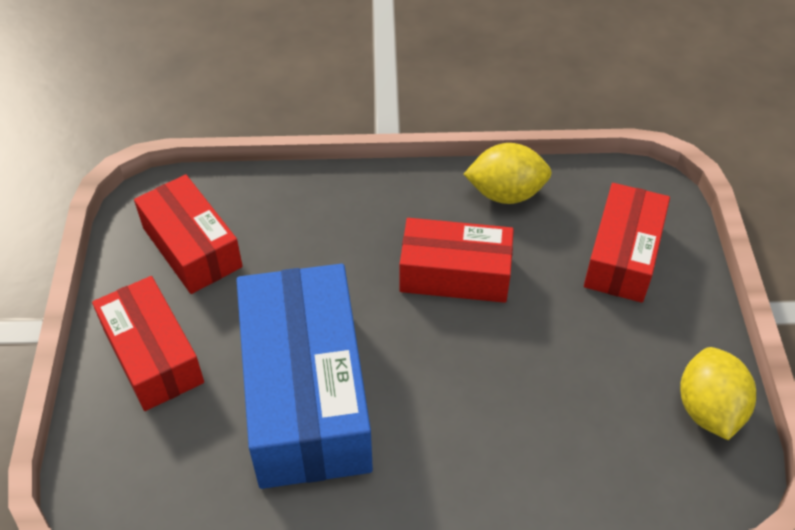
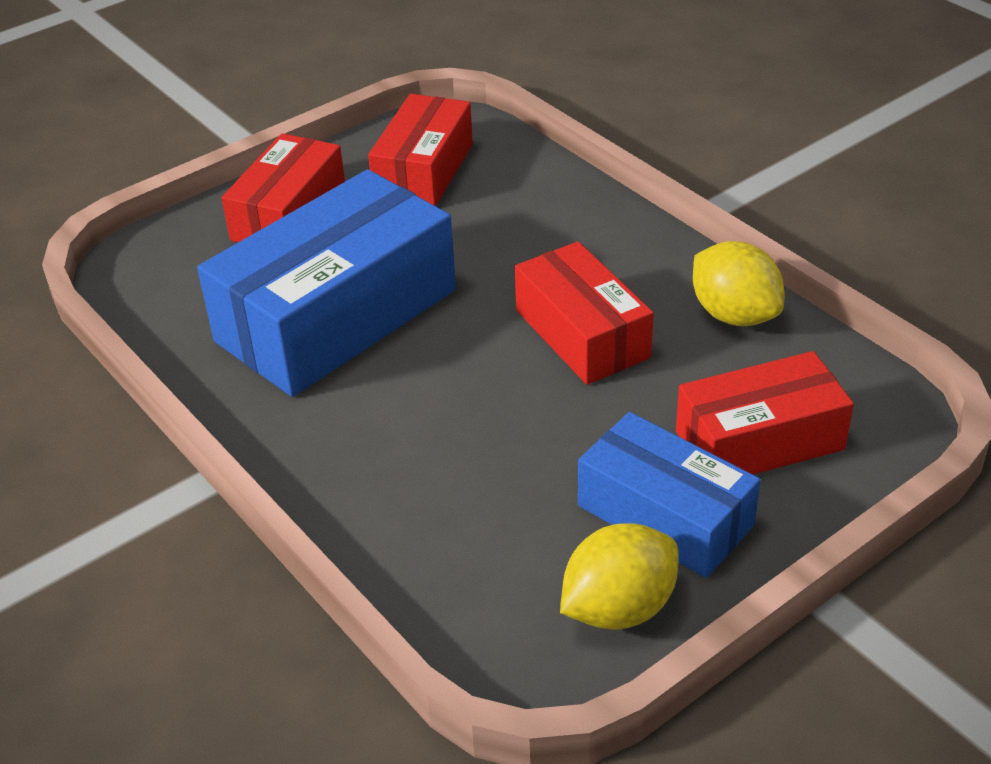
camera: 55 degrees right, 10 degrees down
none -> blue box [578,412,761,578]

